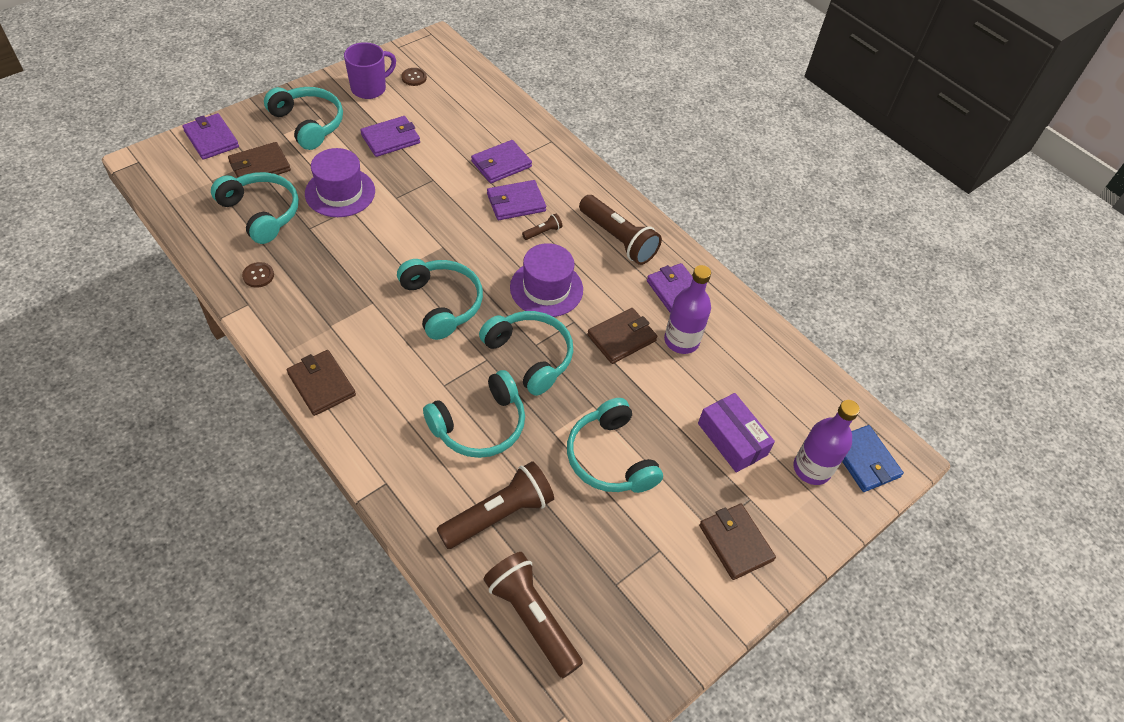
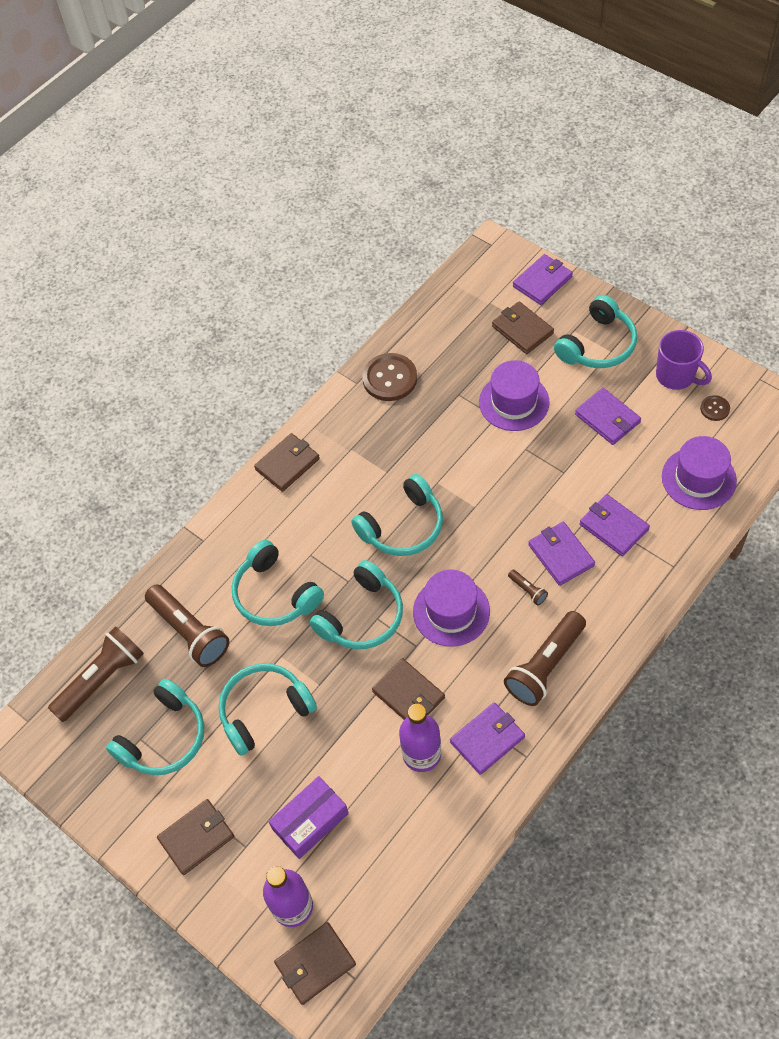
camera: 90 degrees right, 5 degrees up
turquoise headphones [211,172,299,244] -> turquoise headphones moved to [106,679,204,775]
brown button [242,262,274,288] -> brown button [362,353,417,401], size x1.97
blue wallet [842,425,904,492] -> brown wallet [274,922,356,1005]
none -> purple hat [662,436,737,510]

